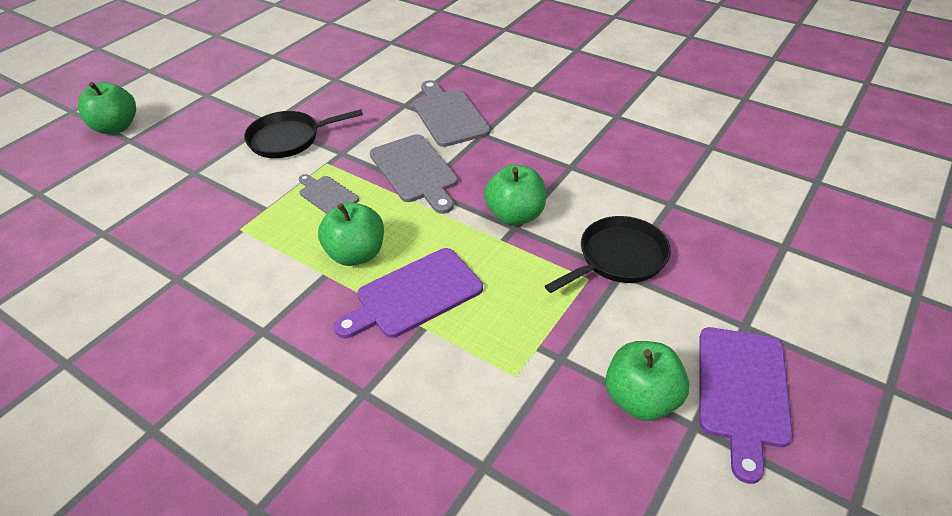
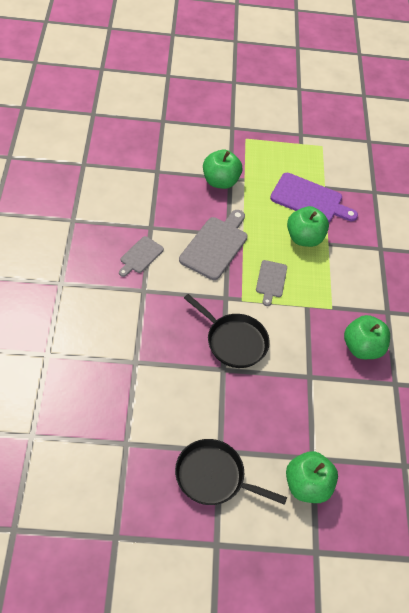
camera: 130 degrees left, 10 degrees up
grey cutting board [413,80,491,147] -> grey cutting board [119,236,164,277], size x0.58
black pan [545,216,671,293] -> black pan moved to [175,439,287,505]
green apple [605,341,689,421] -> green apple moved to [344,315,390,359]
purple cutting board [699,327,793,484] -> none

